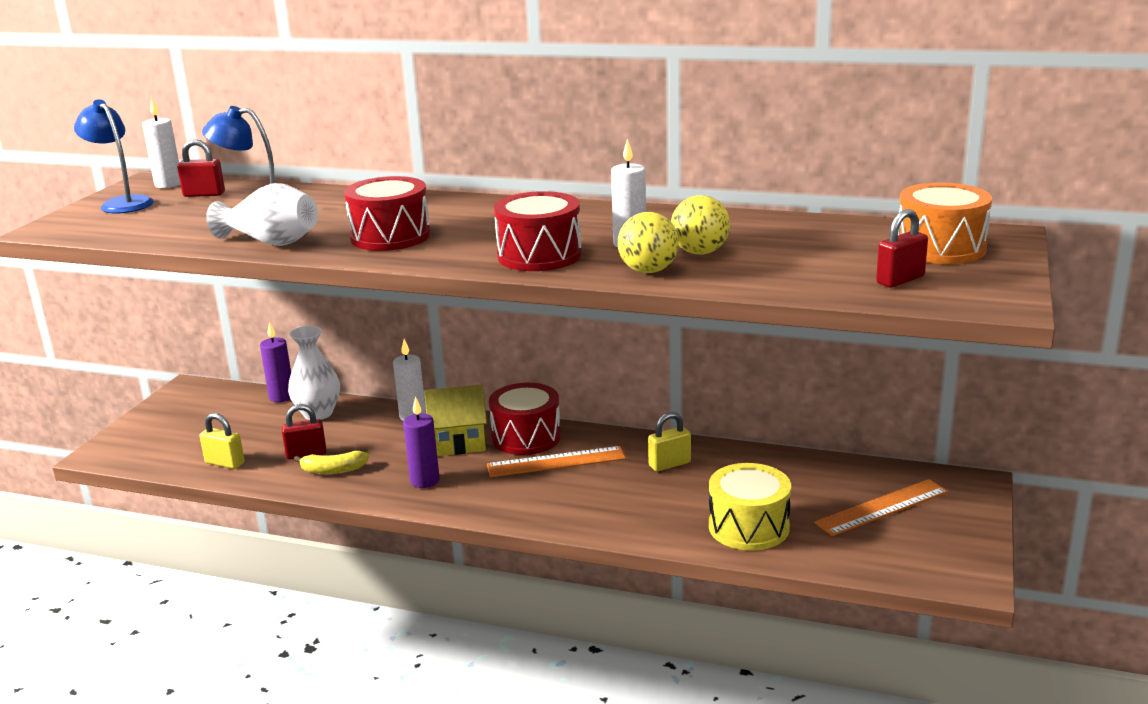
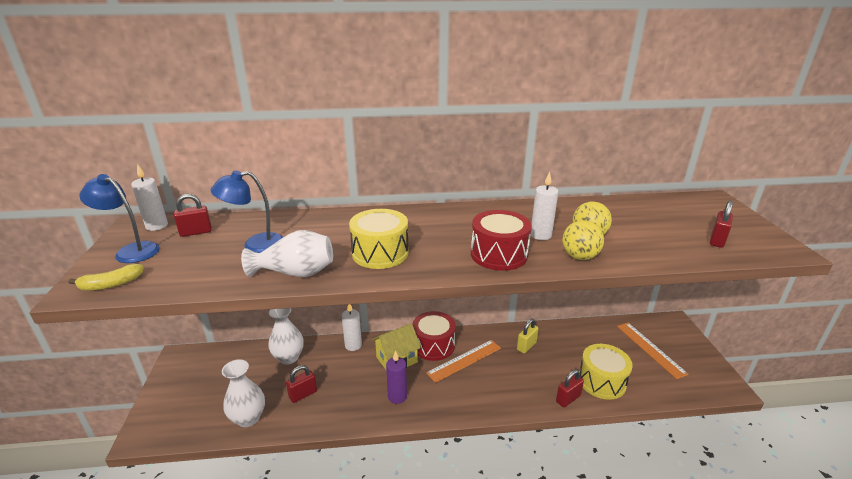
camera: 25 degrees left, 5 degrees up
yellow padlock [200,413,245,469] -> white vase [222,359,265,427]
purple candle [260,322,291,402] -> none
yellow banana [294,451,369,474] -> yellow banana moved to [68,264,144,291]
red drum [344,176,430,251] -> yellow drum [349,209,409,269]
orange ruler [814,479,948,536] -> orange ruler turned 60 degrees counterclockwise [617,323,689,379]
orange drum [898,182,992,264] -> none
none -> red padlock [556,369,584,407]

